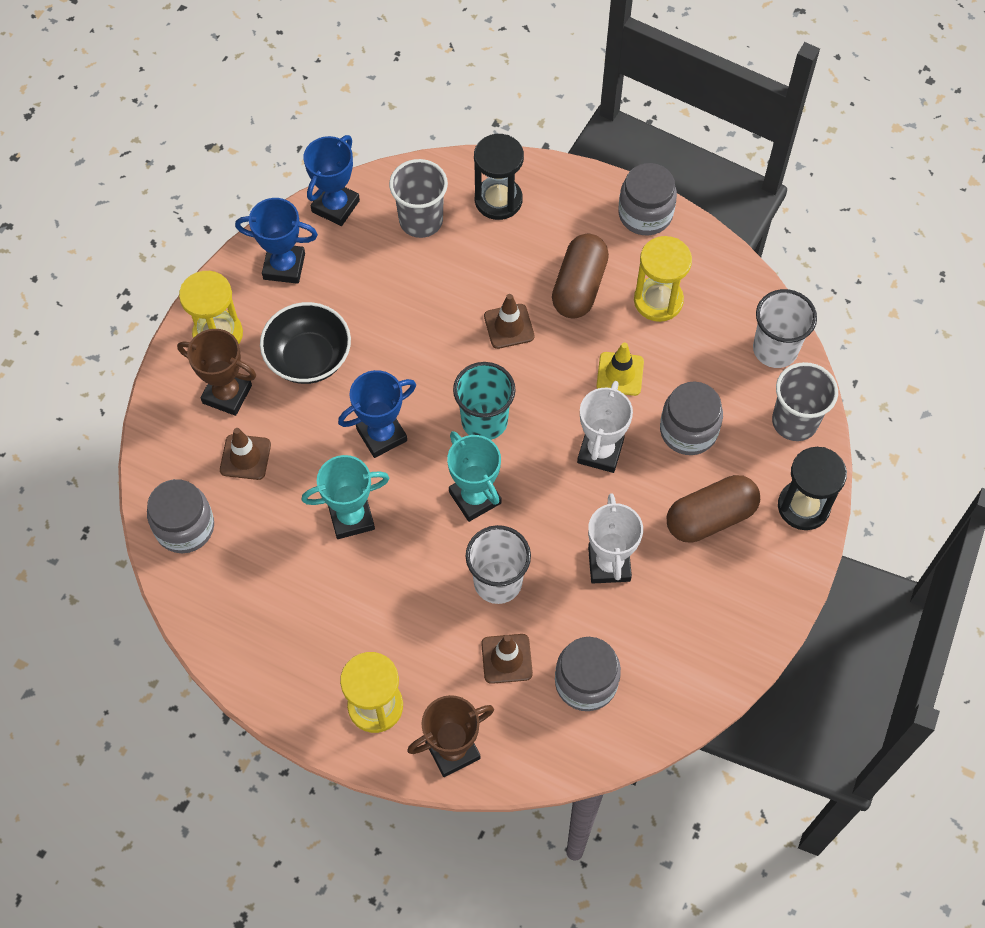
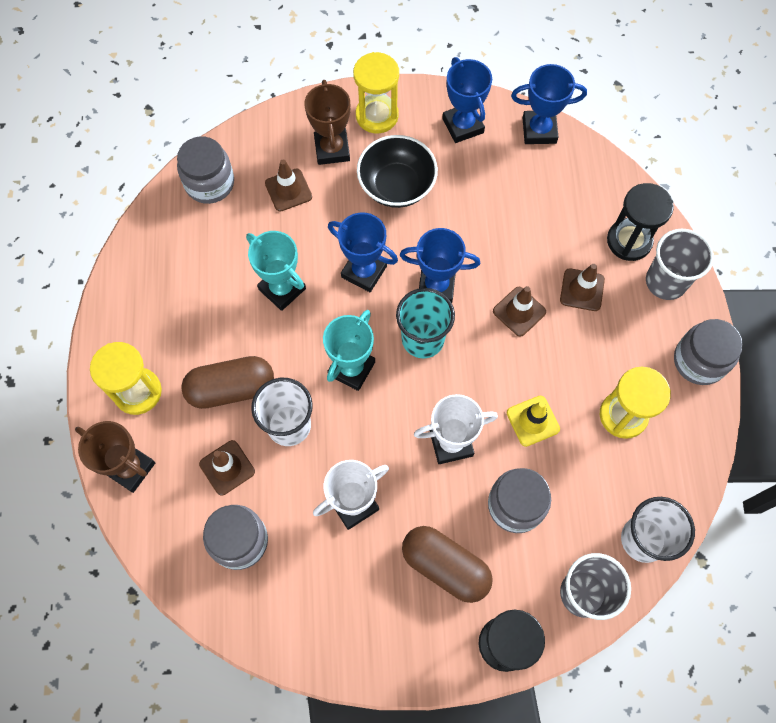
camera: 60 degrees right, 5 degrees up
grey cup [389,159,448,238] -> grey cup moved to [646,229,714,300]
brown capsule [552,234,609,319] -> brown capsule moved to [181,356,274,409]
none -> blue trophy [400,228,480,303]
none -> brown traffic cone [560,264,605,311]

